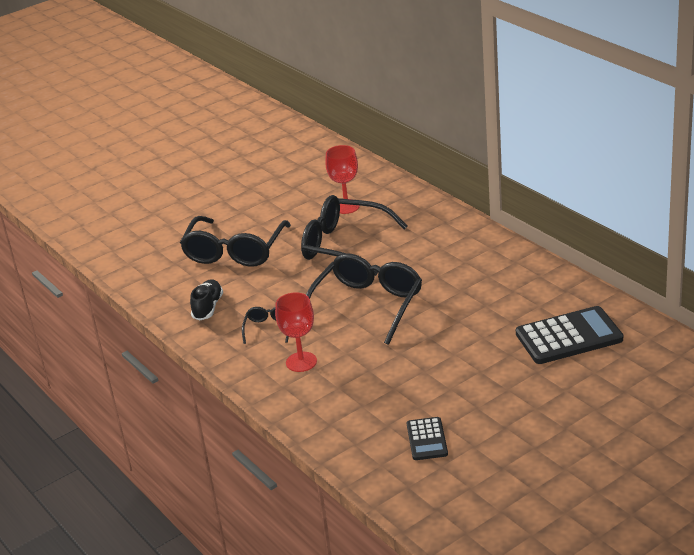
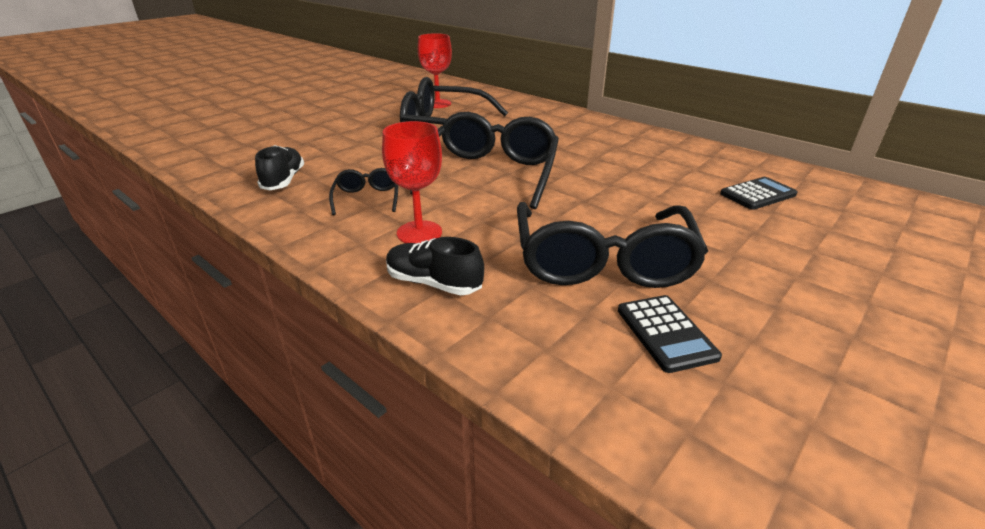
camera: 15 degrees left, 0 degrees up
black glasses [180,216,291,267] -> black glasses moved to [517,202,708,288]
black calculator [516,306,623,364] -> black calculator [720,177,797,210], size x0.56
none -> black shoe [386,237,484,295]

